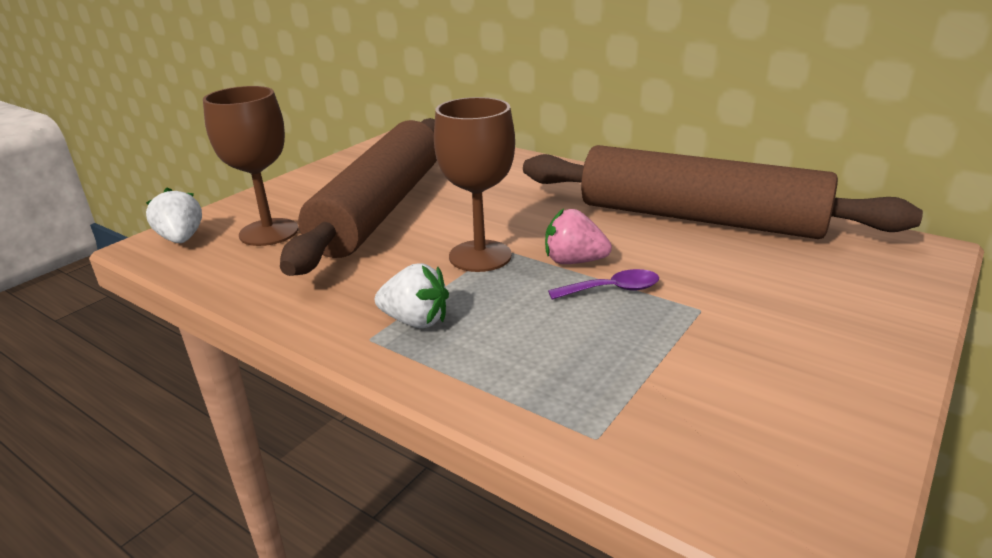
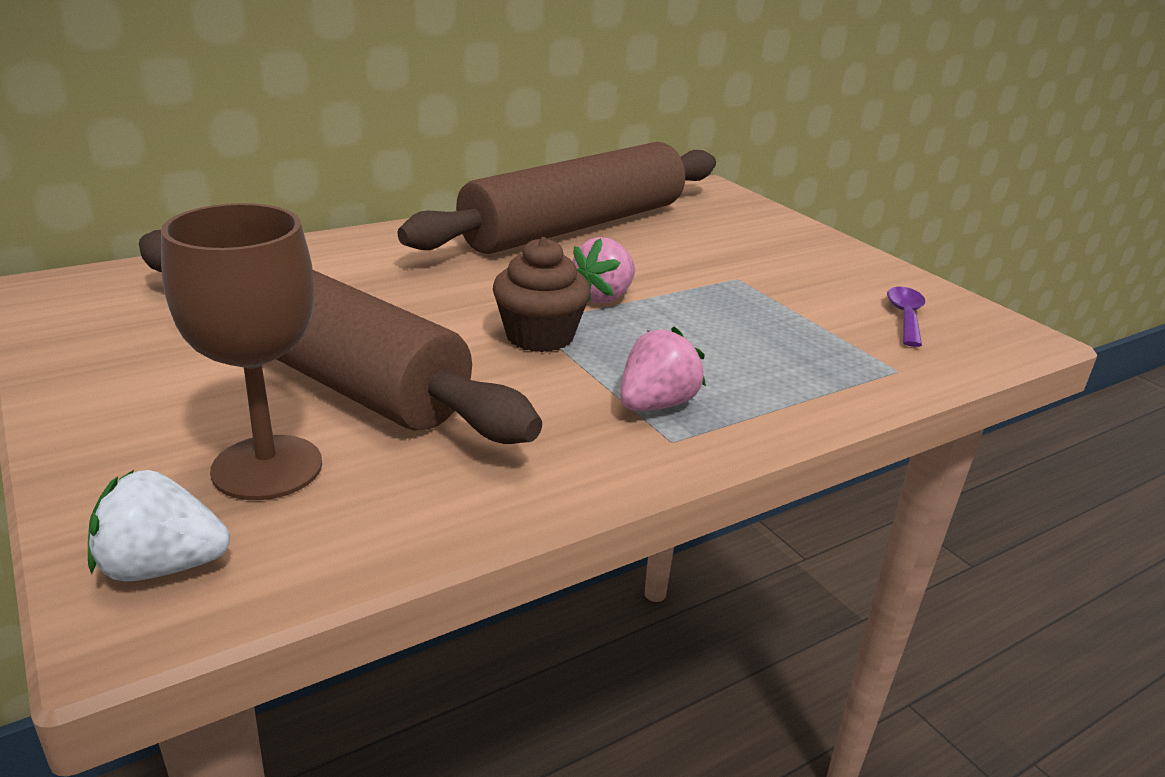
camera: 70 degrees left, 0 degrees up
white strawberry [375,263,449,328] -> pink strawberry [620,326,706,411]
brown goblet [434,97,515,272] -> brown cupcake [493,237,590,352]
purple spoon [548,269,659,300] -> purple spoon moved to [887,287,925,347]

